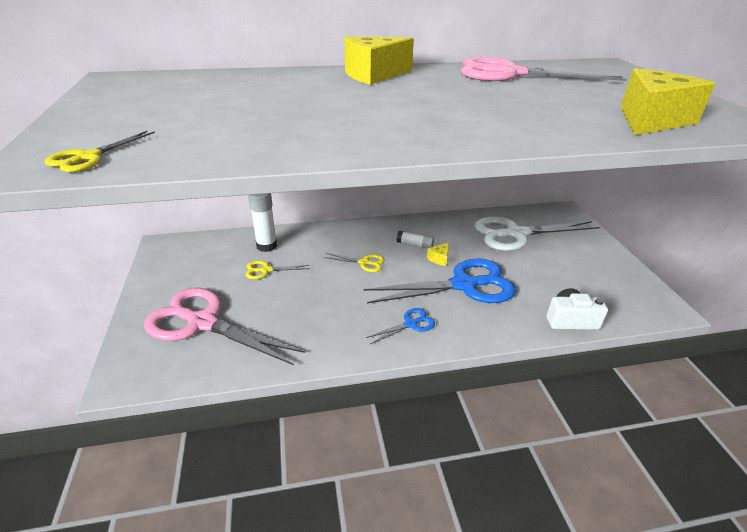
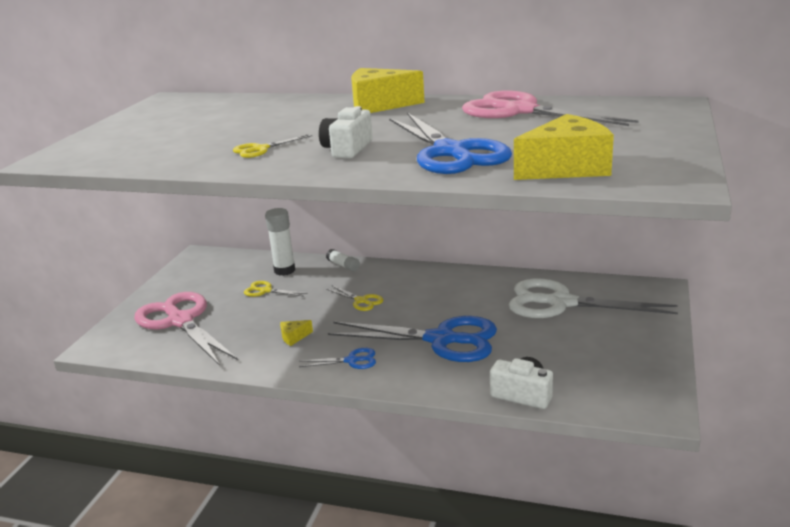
camera: 30 degrees right, 10 degrees down
yellow scissors [45,131,155,172] -> yellow scissors moved to [233,134,312,158]
white glue stick [397,231,434,248] -> white glue stick moved to [326,249,360,271]
yellow cheese [427,242,449,266] -> yellow cheese moved to [280,320,313,346]
none -> white camera [319,106,373,158]
none -> blue scissors [389,112,512,174]

